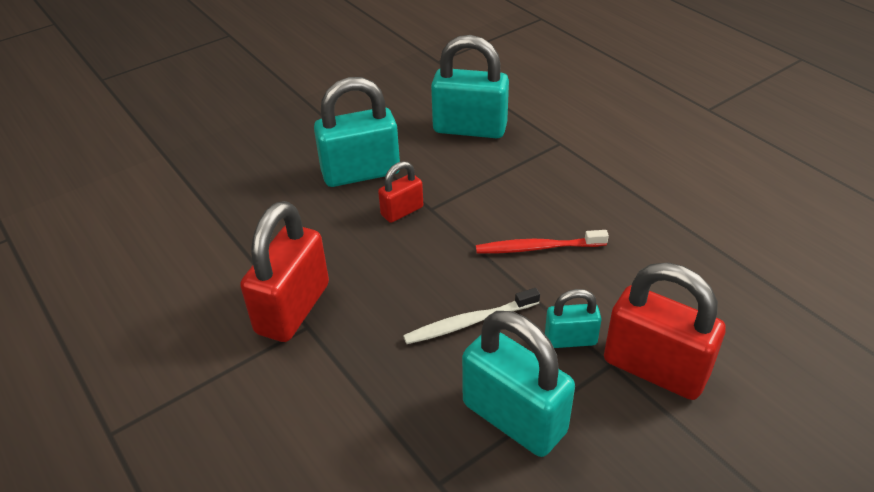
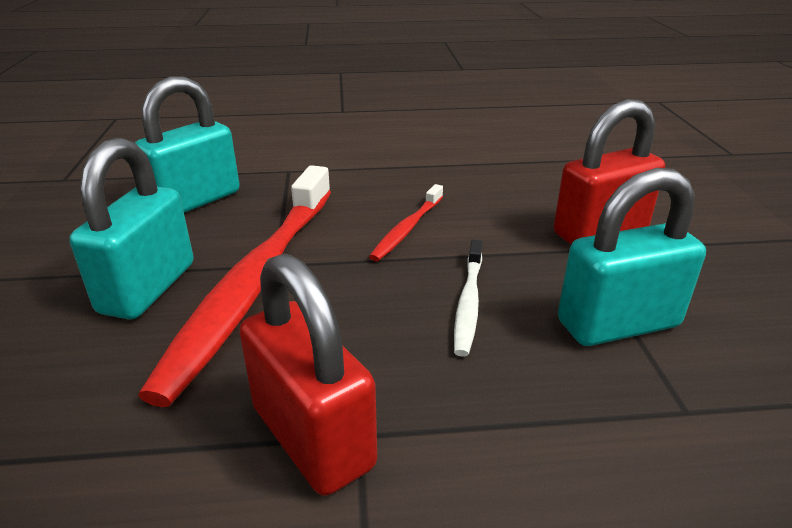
camera: 60 degrees left, 10 degrees down
red padlock [378,161,423,223] -> red toothbrush [138,165,331,407]
turquoise padlock [545,289,602,348] -> none

